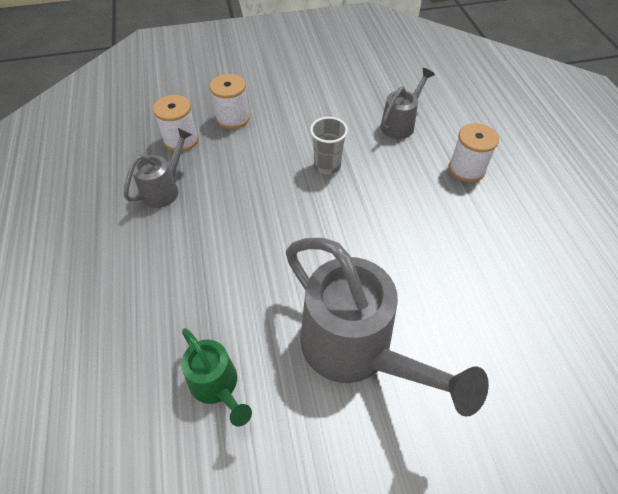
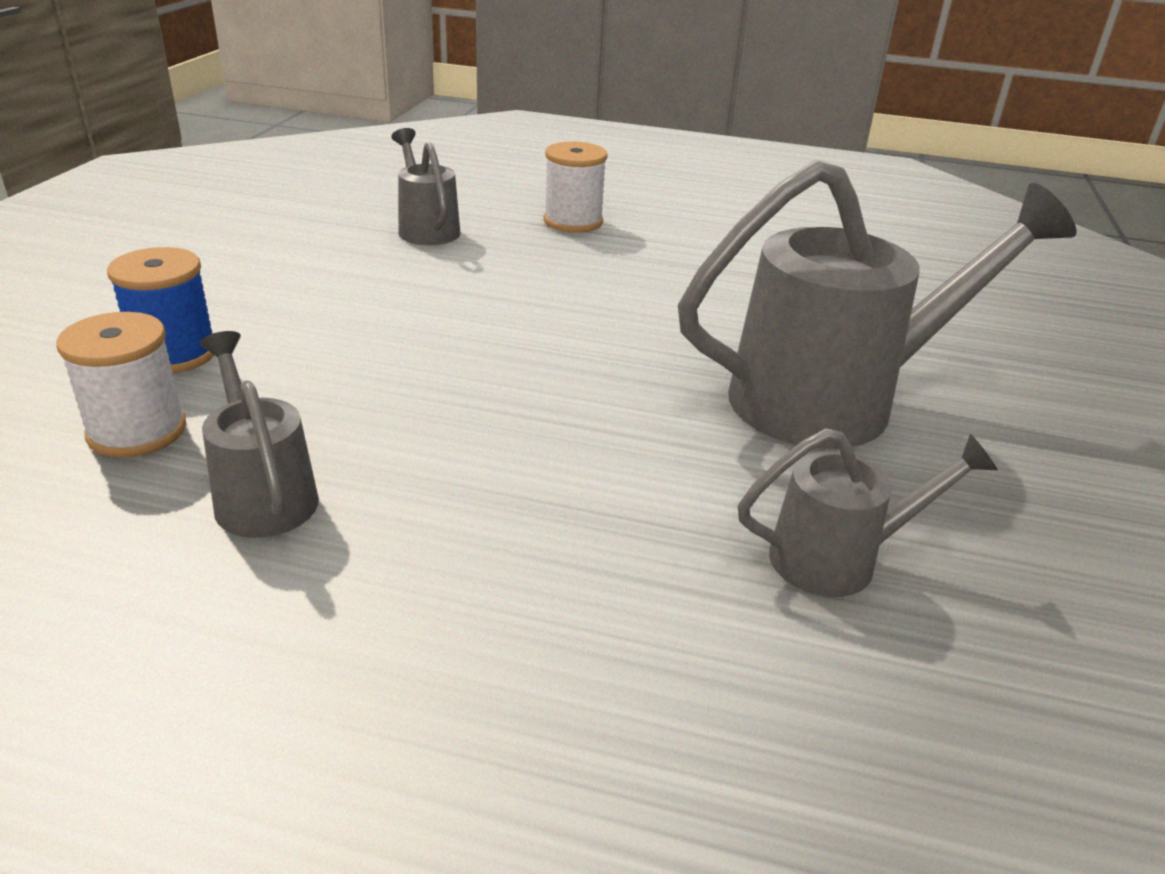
camera: 65 degrees left, 20 degrees down
green watering can [181,328,252,427] -> grey watering can [738,428,998,597]
white spool [210,74,250,129] -> blue spool [107,247,214,373]
grey cup [310,117,348,175] -> none

